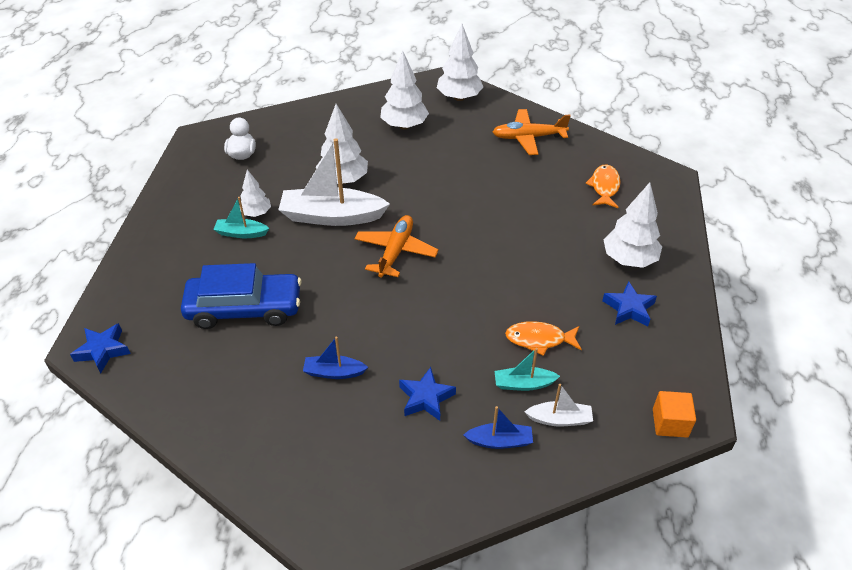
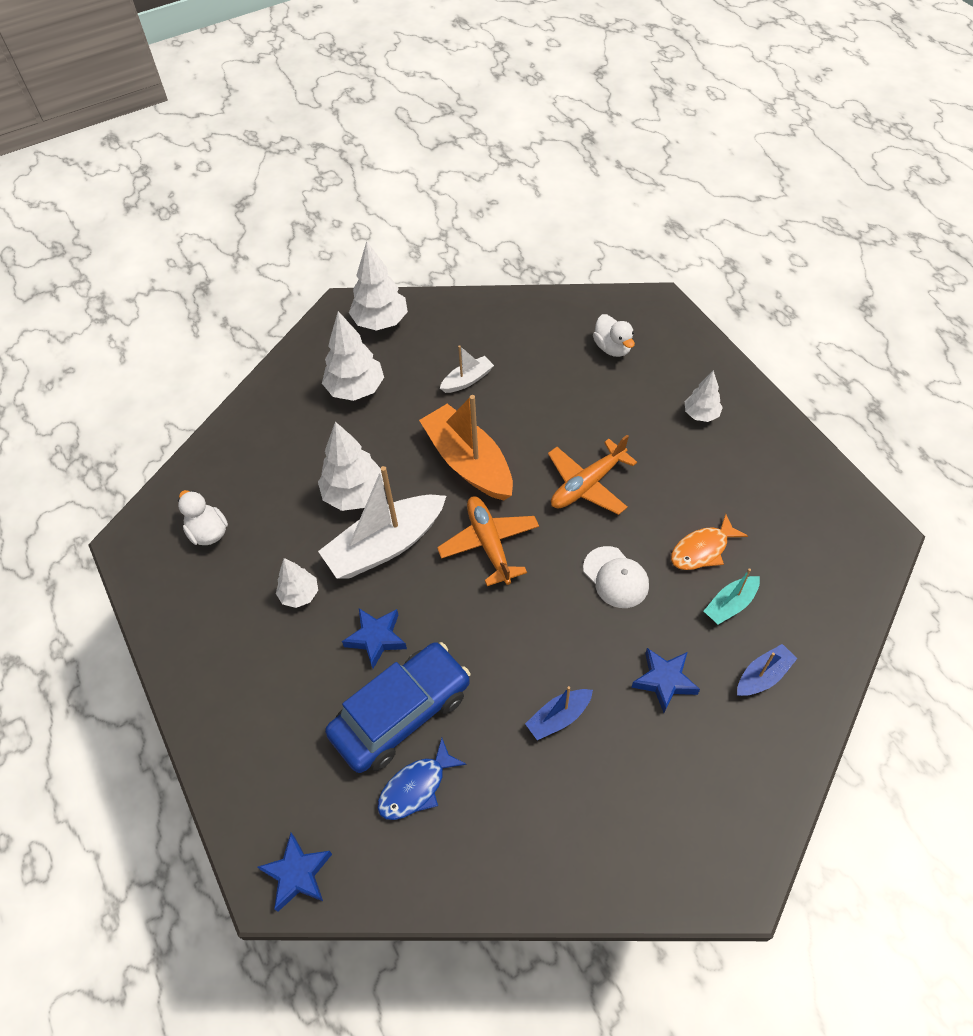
camera: 35 degrees left, 10 degrees up
turquoise boat [213,197,269,238] -> none
orange plane [493,109,571,155] -> orange plane moved to [548,435,637,515]
white boat [524,384,593,426] -> white boat moved to [440,345,494,393]
orange fish [585,165,621,208] -> white duck [593,314,635,357]
blue star [602,281,657,327] -> blue star moved to [342,608,407,669]
white tree [603,182,662,268] -> white tree [685,370,723,422], size x0.59
orange cube [653,391,696,438] -> none
none -> blue fish [377,738,467,820]
none -> orange boat [419,395,513,500]
none -> white cap [583,546,649,608]

